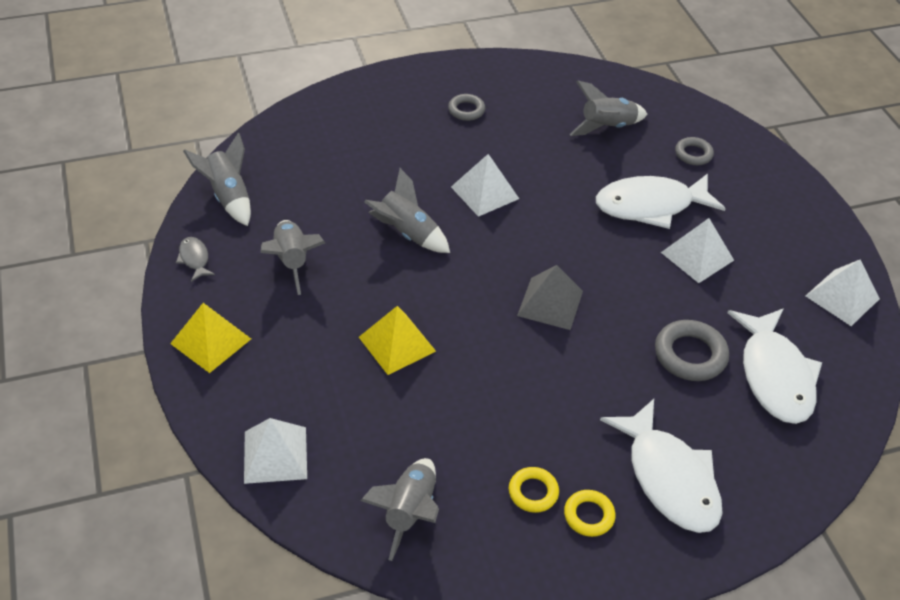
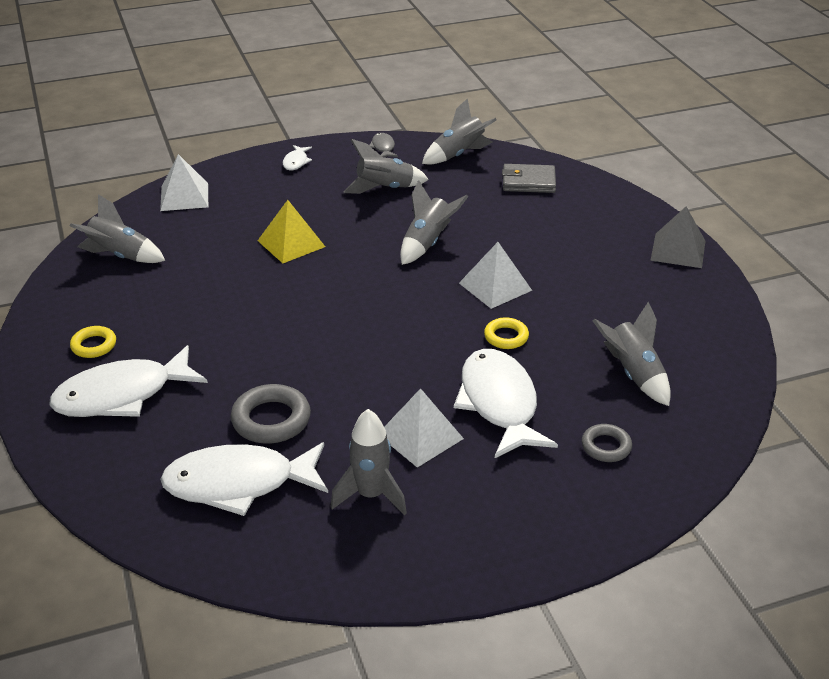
camera: 90 degrees right, 10 degrees down
yellow pyramid [170,303,251,373] -> white fish [283,145,312,170]
grey fish [176,237,215,282] -> grey fish turned 75 degrees counterclockwise [369,133,398,157]
grey ring [448,94,485,121] -> none
yellow ring [509,467,559,513] -> yellow ring moved to [484,317,529,349]
grey pyramid [517,265,583,330] -> grey pyramid moved to [650,207,705,268]
white pyramid [806,260,880,326] -> none
none -> grey rocket [331,409,407,515]
none -> grey wallet [502,164,556,193]

